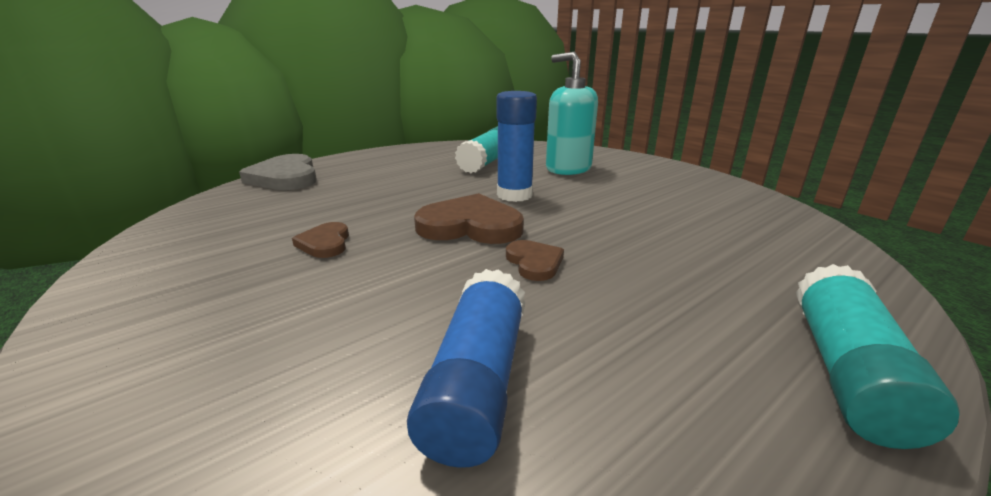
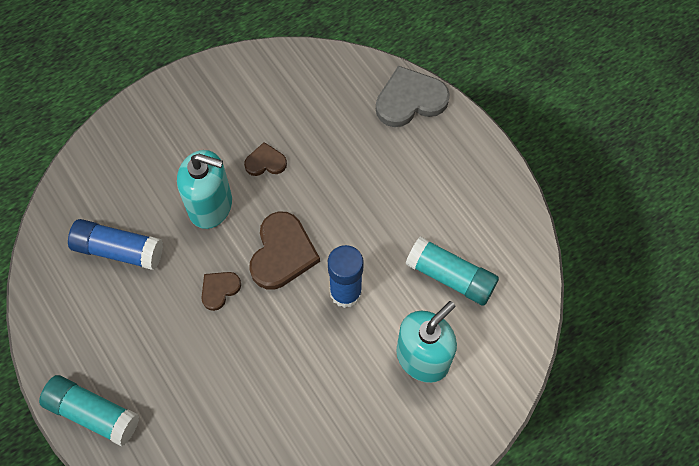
camera: 95 degrees right, 40 degrees up
brown heart [506,240,564,281] -> brown heart turned 150 degrees clockwise [201,272,241,311]
none -> turquoise soap dispenser [177,150,232,229]

